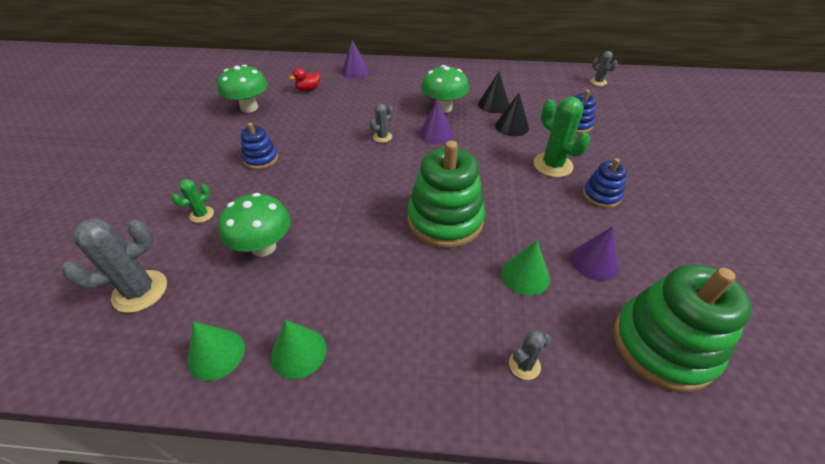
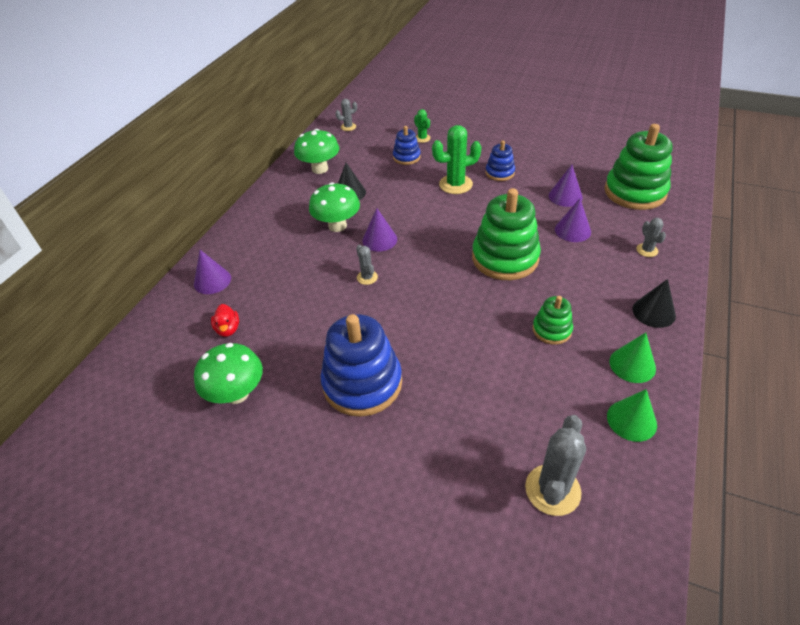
camera: 70 degrees left, 0 degrees up
grey cactus [62,218,167,313] -> grey cactus turned 45 degrees clockwise [525,415,586,516]
green cactus [172,179,214,223] -> green cactus moved to [414,109,431,143]
green mushroom [218,193,290,257] -> green mushroom moved to [294,129,339,174]
blue stacking toy [241,123,278,170] -> blue stacking toy [320,314,402,417], size x1.94
black cone [495,93,529,136] -> black cone moved to [632,279,676,328]
green cone [502,240,550,296] -> purple cone [555,198,591,242]
none -> green stacking toy [533,296,573,345]

